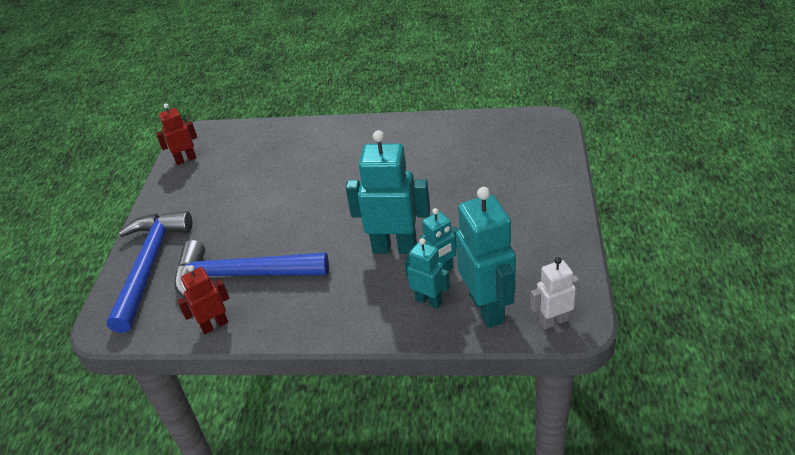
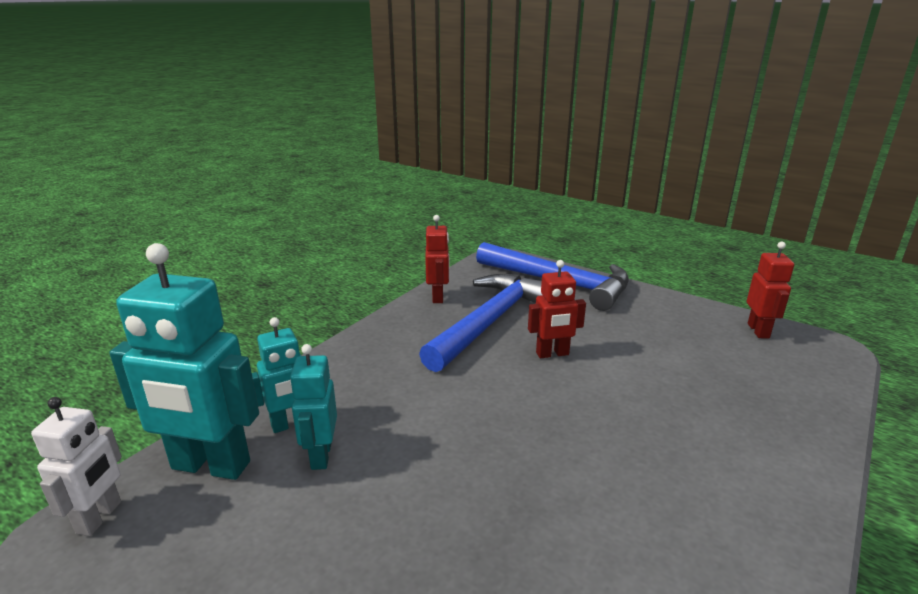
camera: 115 degrees right, 15 degrees down
turquoise robot [345,130,430,254] -> none
none -> red robot [528,260,586,358]

